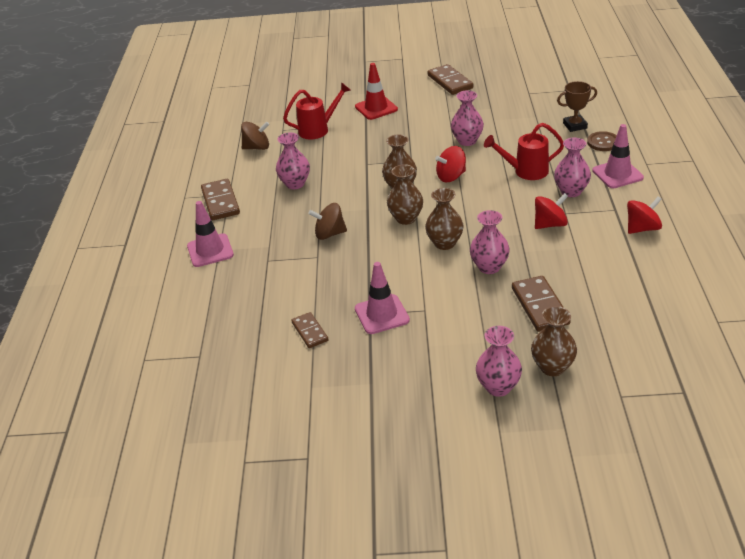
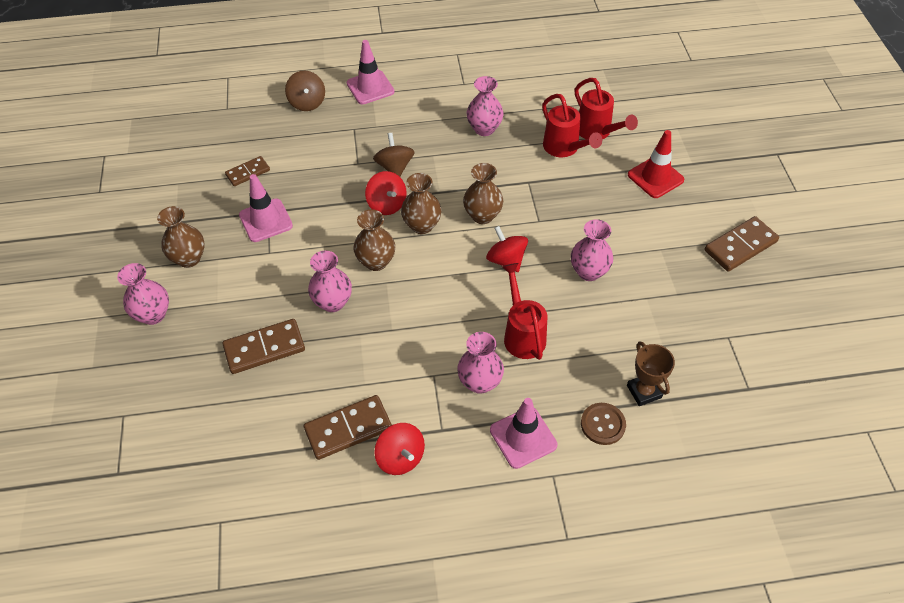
camera: 80 degrees right, 15 degrees up
brown domino [201,179,240,220] -> brown domino moved to [304,395,392,460]
brown spinning top [241,121,269,150] -> brown spinning top moved to [285,71,325,111]
brown vase [531,306,577,376] -> brown vase moved to [157,206,205,268]
red spinning top [535,193,568,229] -> red spinning top moved to [365,171,407,215]
none -> red watering can [542,94,602,157]

